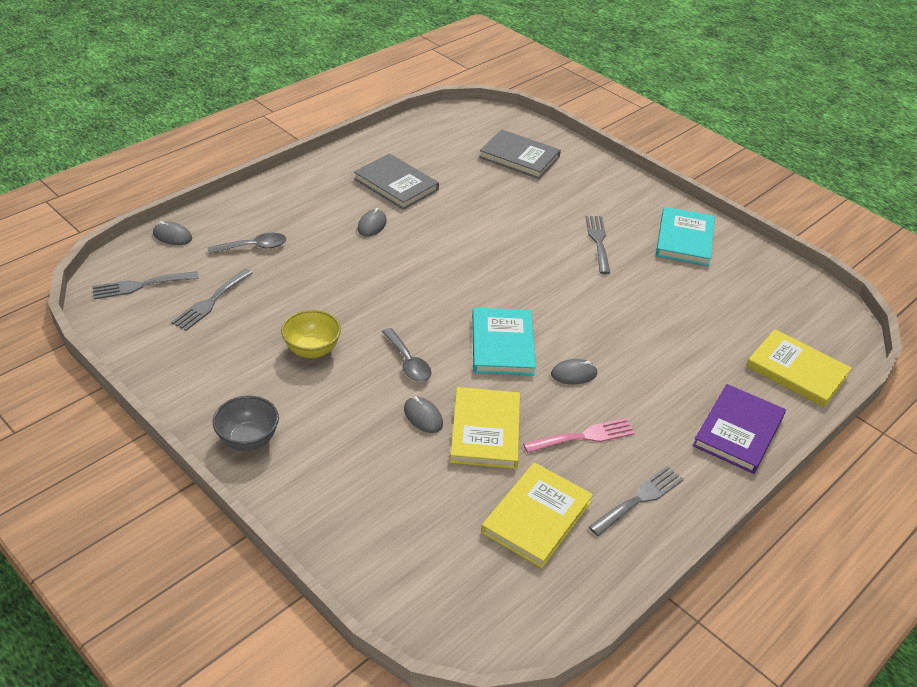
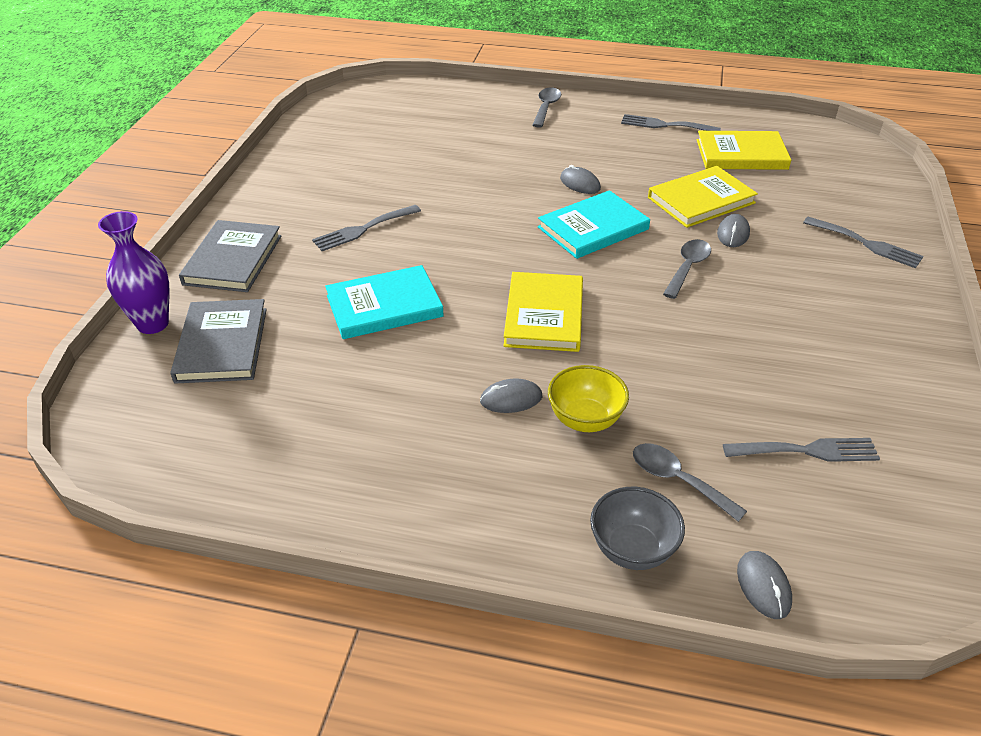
camera: 120 degrees left, 0 degrees up
grey fork [92,271,199,299] -> grey fork moved to [803,217,923,268]
grey bowl [213,395,279,451] -> grey bowl moved to [590,487,685,570]
yellow bowl [281,310,341,358] -> yellow bowl moved to [548,365,629,432]
grey book [354,153,439,210] -> grey book moved to [179,220,281,292]
pink fork [523,418,635,453] -> none
turquoise book [656,207,715,266] -> turquoise book moved to [325,265,444,339]
purple book [692,384,786,474] -> grey spoon [532,88,561,128]
yellow book [746,329,852,407] -> yellow book moved to [503,272,583,352]
none -> purple vase [98,211,169,334]

